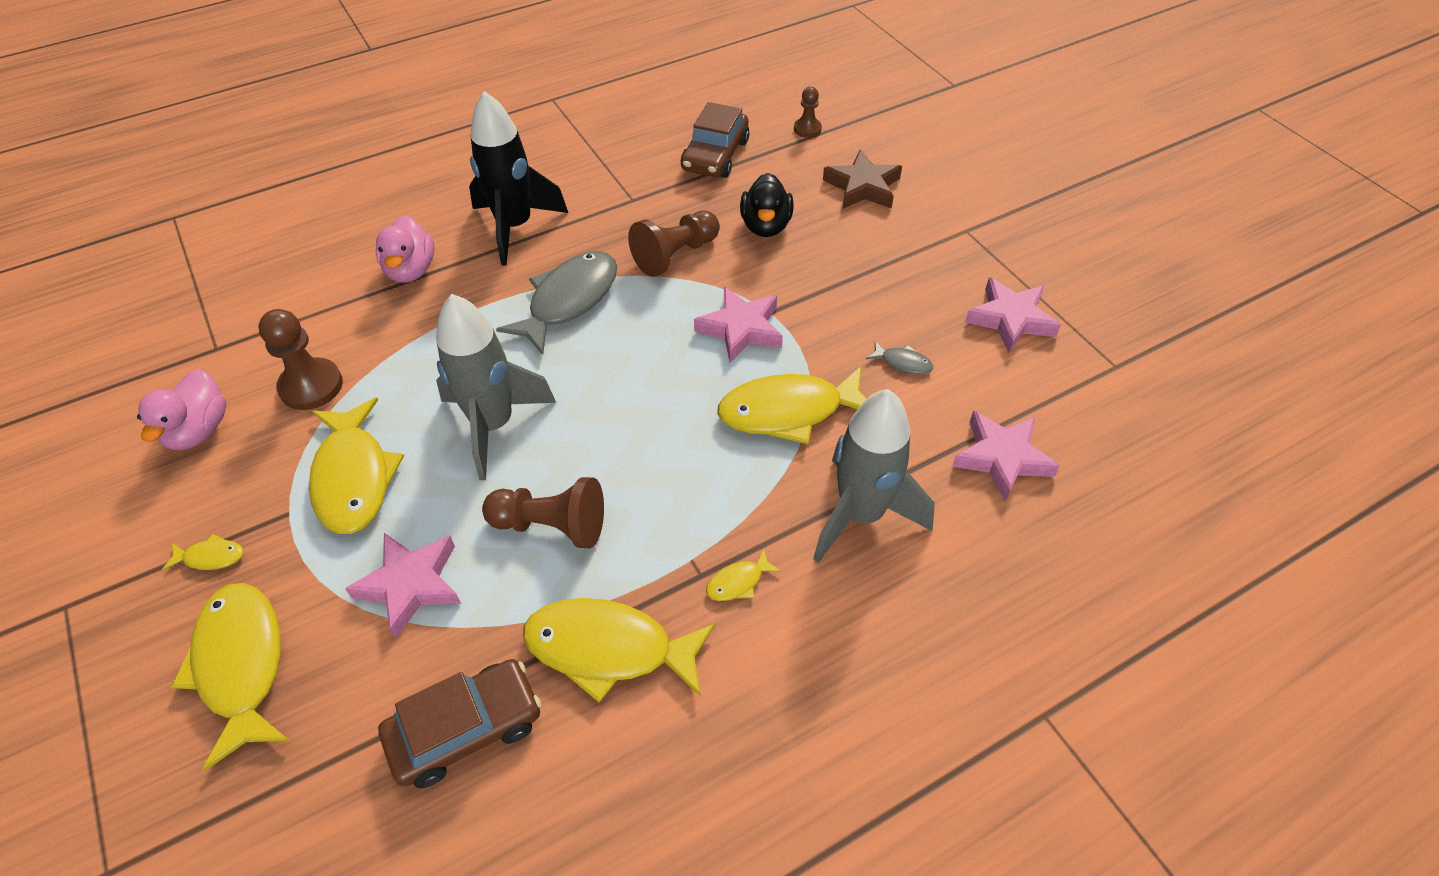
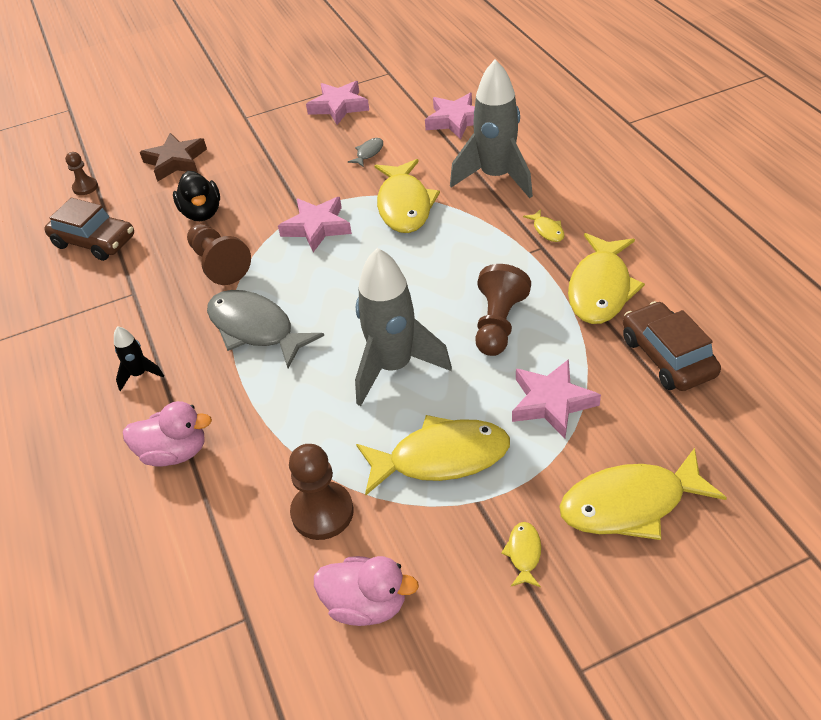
camera: 80 degrees left, 5 degrees down
black rocket [469,91,568,266] -> black rocket [114,326,164,391], size x0.45
black duck [740,173,794,237] -> black duck turned 60 degrees clockwise [173,171,220,221]

